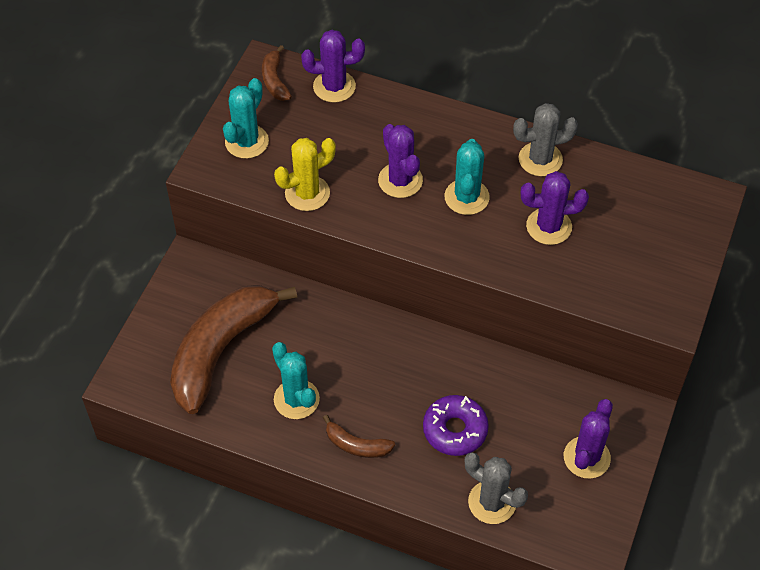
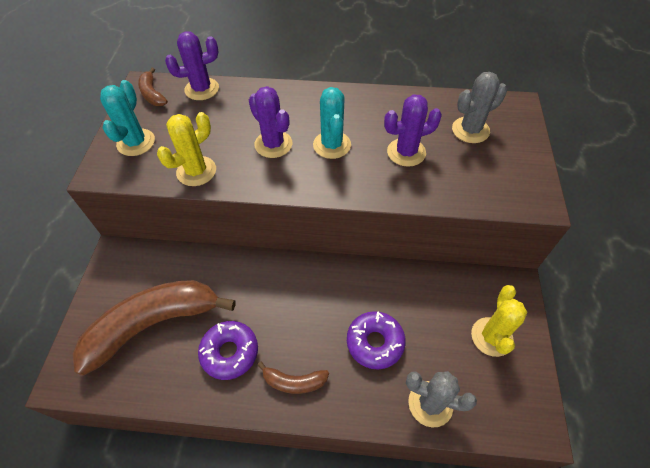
camera: 15 degrees left, 0 degrees up
brown banana [170,285,297,414] -> brown banana turned 45 degrees clockwise [72,280,236,376]
turquoise cactus [272,342,320,419] -> purple donut [198,321,258,380]
grey cactus [513,103,578,176] -> grey cactus moved to [452,72,507,143]
purple cactus [564,399,613,479] -> yellow cactus [471,285,528,357]

